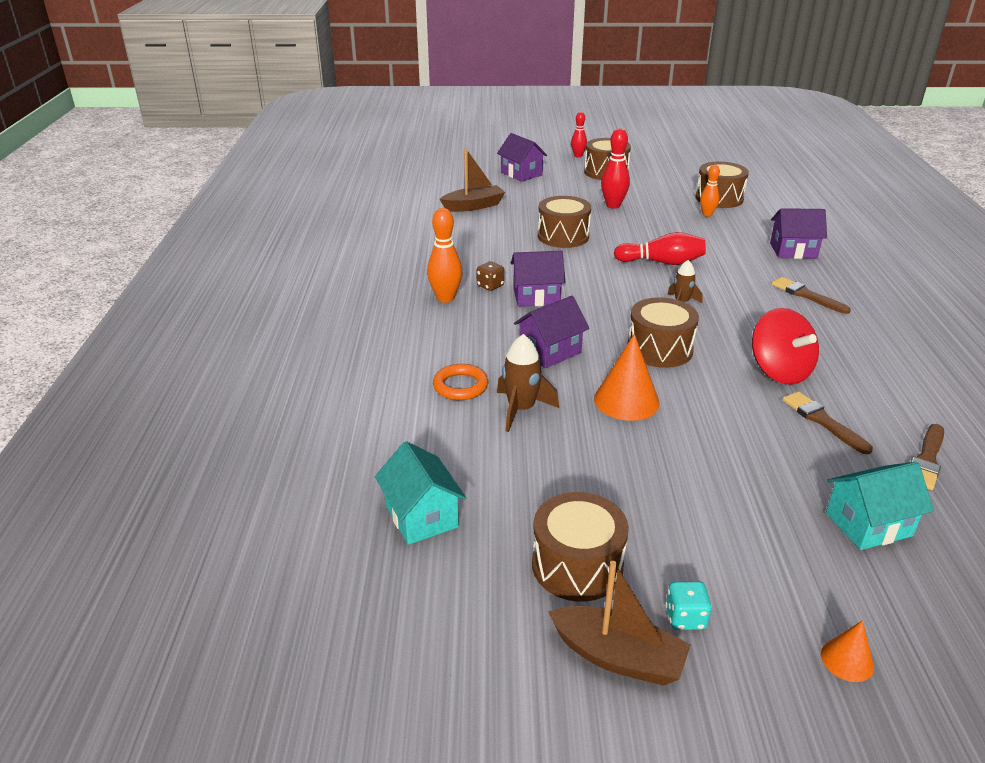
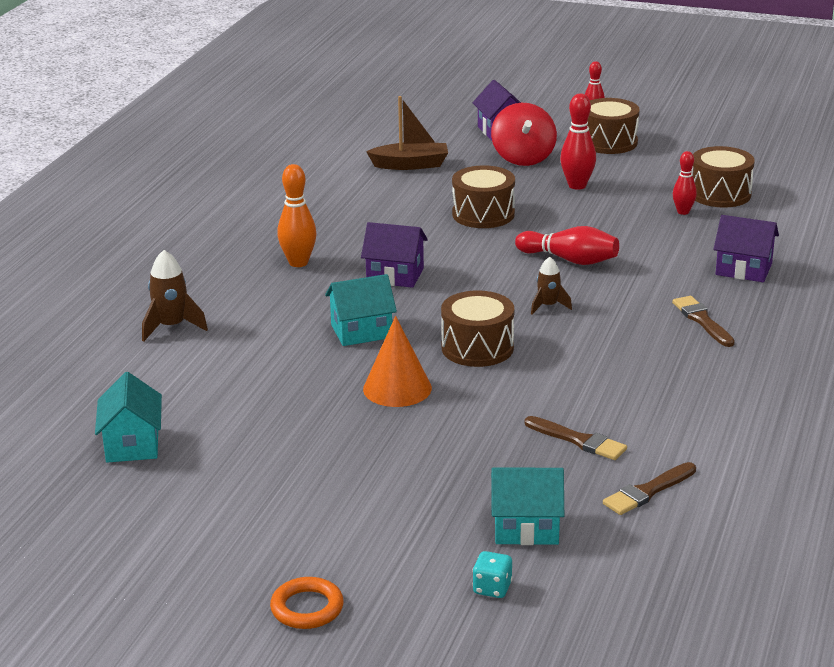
camera: 20 degrees right, 5 degrees down
orange ring [433,364,488,400] -> orange ring moved to [270,577,344,629]
brown dice [477,261,504,291] -> none
brown rocket [497,334,559,432] -> brown rocket moved to [142,250,208,342]
purple house [514,296,589,368] -> turquoise house [325,274,397,346]
brown drum [532,492,629,602] -> none
brown boat [548,561,691,686] -> none
turquoise dice [665,581,712,630] -> turquoise dice moved to [472,551,513,598]
orange bowling pin [700,165,720,217] -> red bowling pin [673,151,697,215]
red spinning top [752,308,819,385] -> red spinning top moved to [491,103,557,166]
brown brush [782,391,873,454] -> brown brush turned 135 degrees clockwise [525,416,627,460]
orange cone [821,620,874,682] -> none

